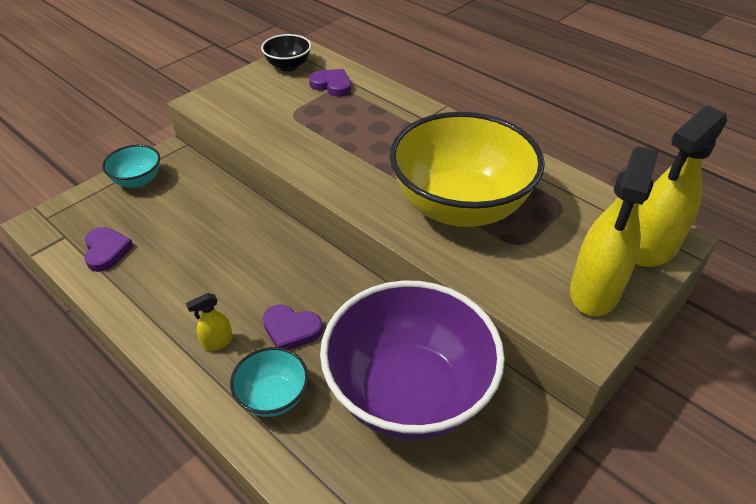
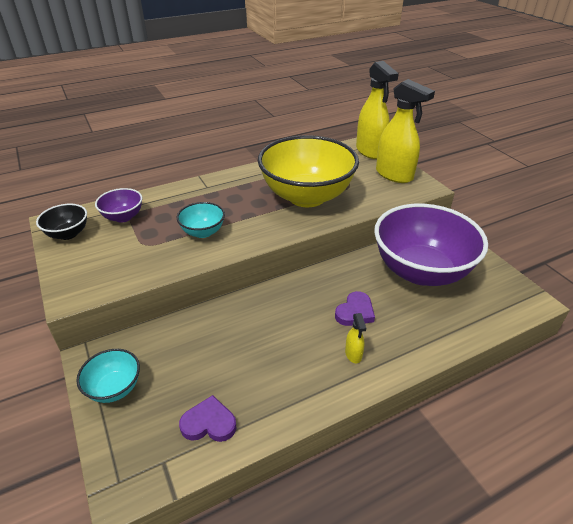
camera: 70 degrees left, 5 degrees down
turquoise bowl [230,347,308,417] -> turquoise bowl moved to [177,202,225,238]
purple heart [309,69,351,97] -> purple bowl [95,188,142,223]

